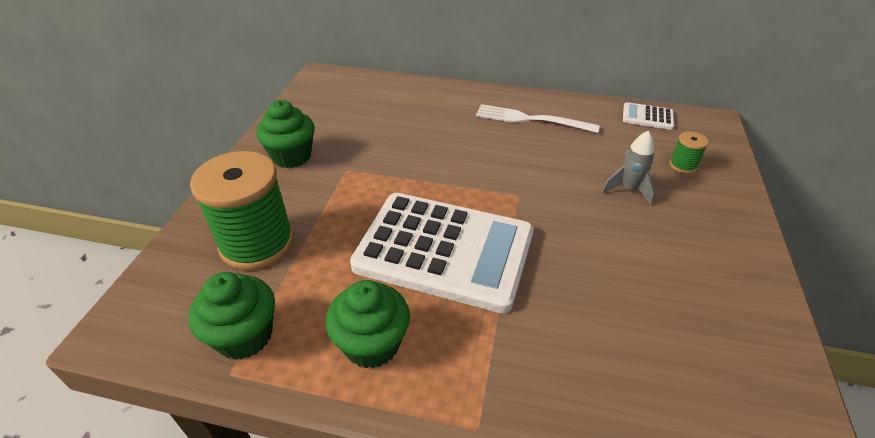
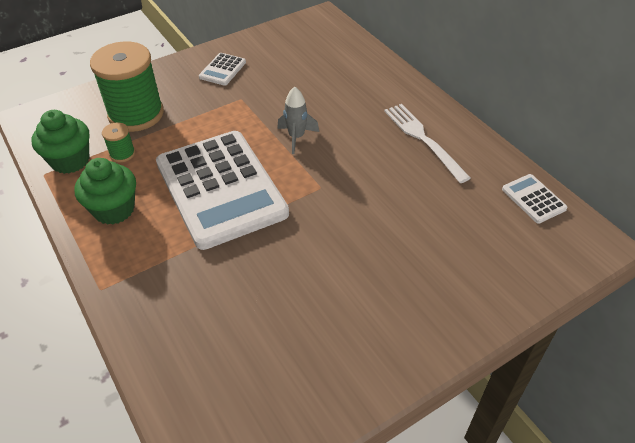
camera: 45 degrees right, 5 degrees up
green cupcake [256,100,315,168] -> white calculator [199,53,246,86]
grey rocket [602,131,655,205] -> grey rocket moved to [277,86,319,154]
green spool [669,131,709,174] -> green spool moved to [102,123,135,162]

